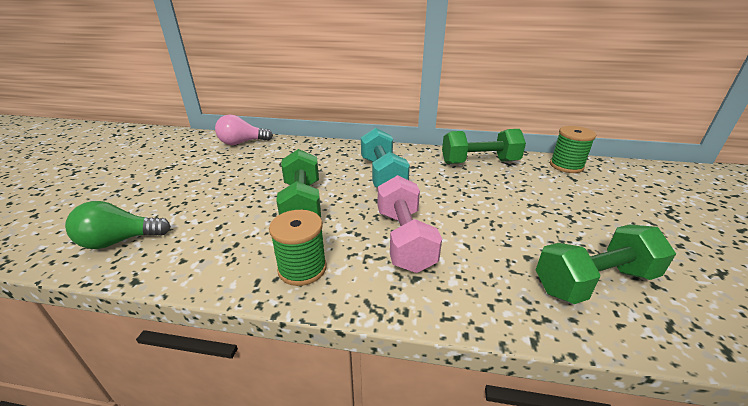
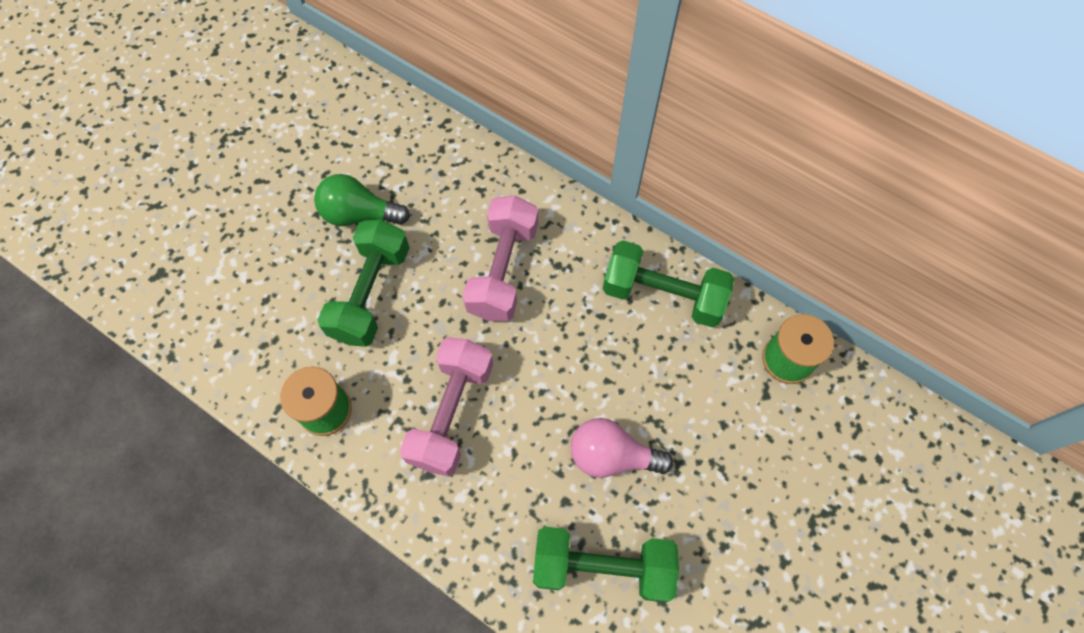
camera: 25 degrees right, 35 degrees up
green light bulb [65,201,171,249] -> green light bulb moved to [314,174,410,226]
pink light bulb [215,115,273,145] -> pink light bulb moved to [571,418,673,478]
turquoise dumbbell [361,128,410,188] -> pink dumbbell [463,195,538,321]

